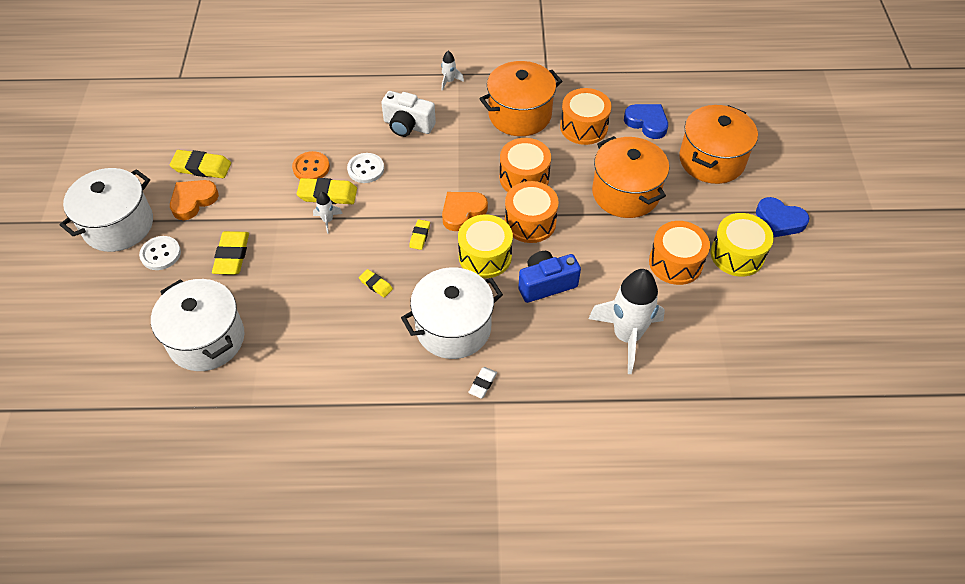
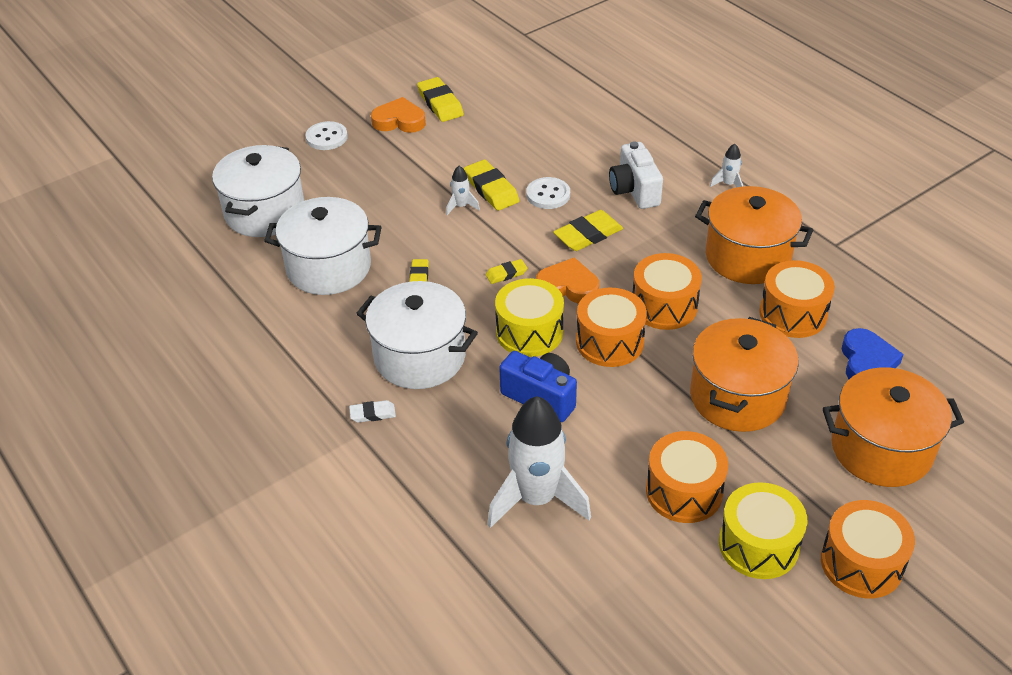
camera: 55 degrees right, 10 degrees down
white pot [60,168,153,252] -> white pot moved to [264,197,381,295]
yellow eraser [212,231,249,275] -> yellow eraser moved to [553,210,623,251]
orange button [292,151,330,179] -> none
blue heart [756,197,809,237] -> orange drum [821,500,915,598]

